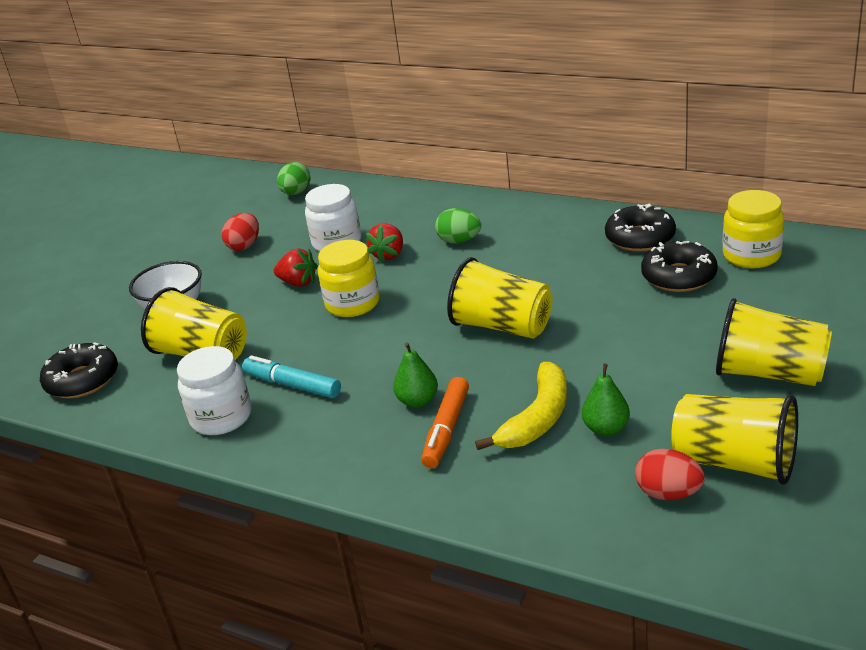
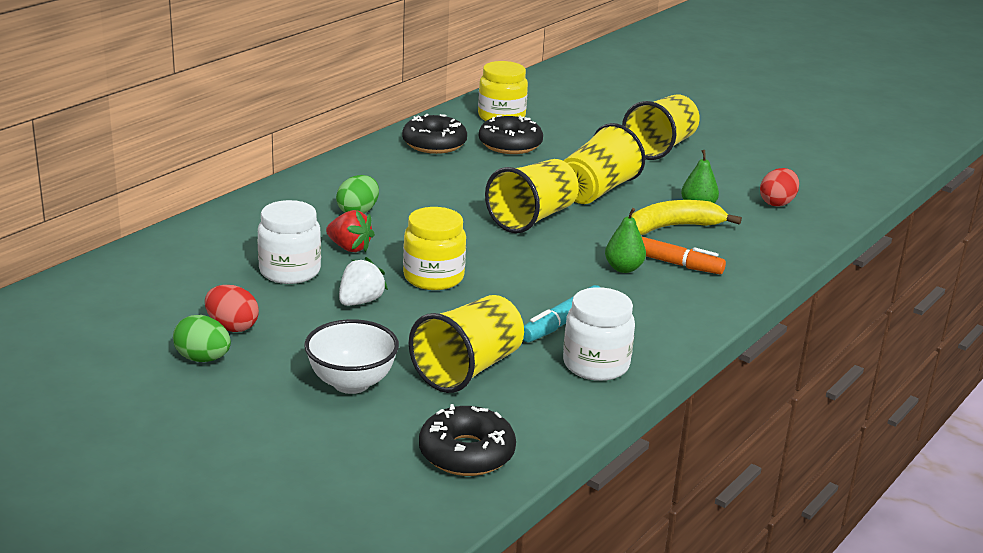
camera: 85 degrees left, 5 degrees down
red strawberry [274,248,318,287] -> white strawberry [339,257,388,306]
green egg [277,162,311,195] -> green egg moved to [173,315,231,362]
yellow banana [475,362,567,450] -> yellow banana turned 60 degrees counterclockwise [631,200,742,235]
yellow cup [671,394,798,485] -> yellow cup moved to [563,123,645,204]

